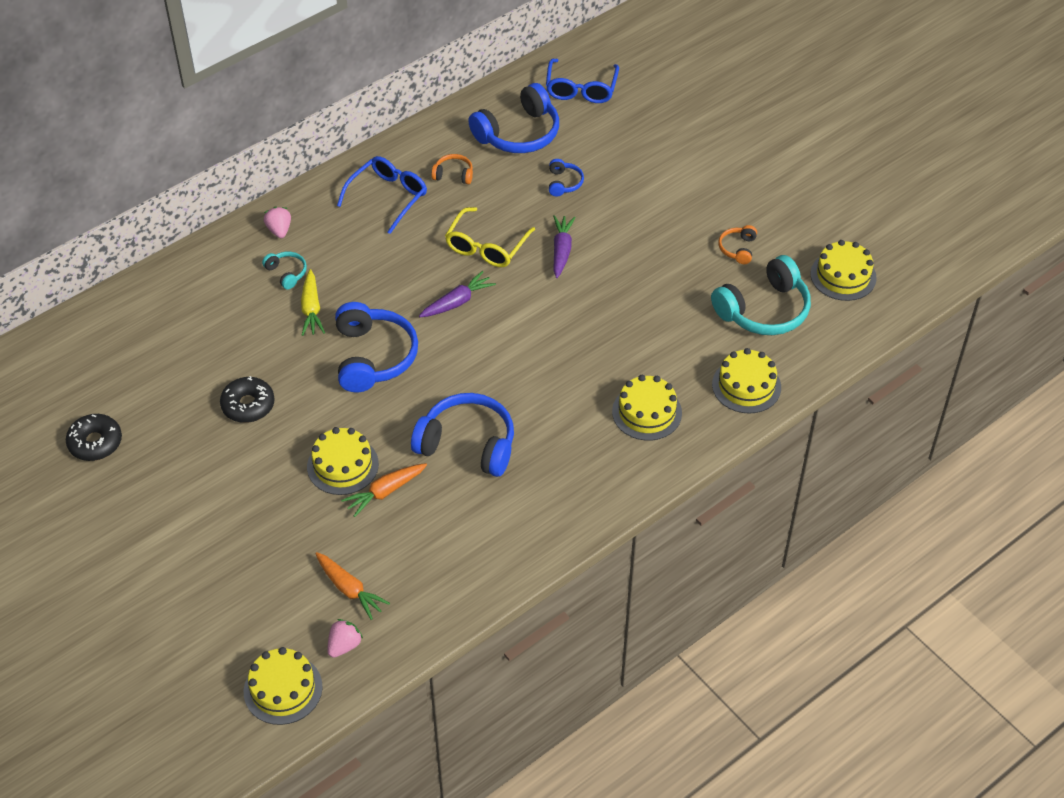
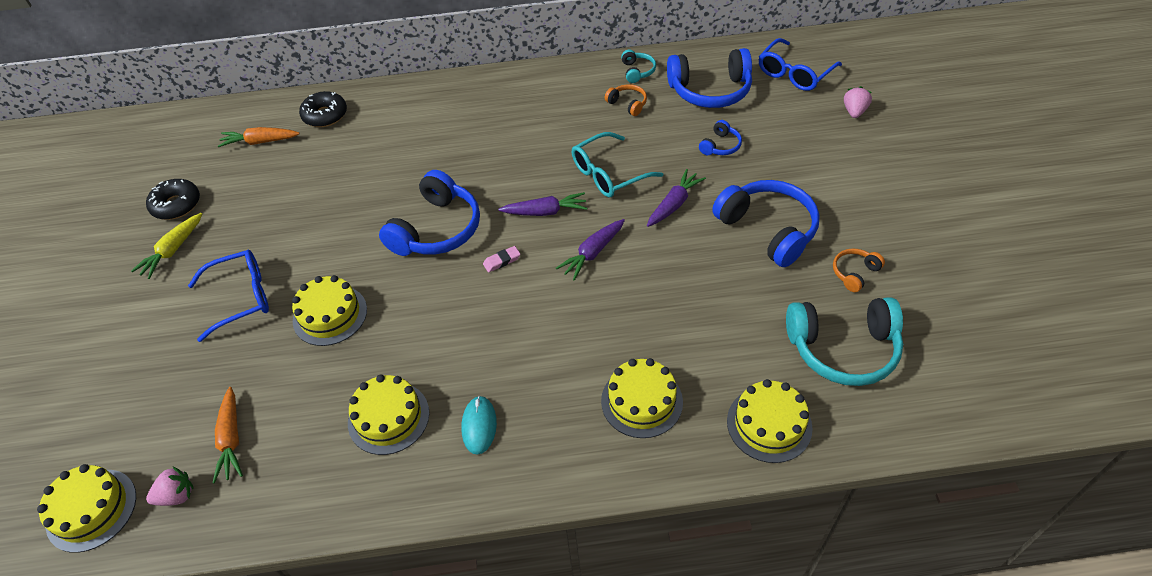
camera: 35 degrees right, 0 degrees up
black donut [220,376,275,423] -> black donut moved to [299,91,347,127]
turquoise headphones [262,252,307,289] -> turquoise headphones moved to [621,50,656,83]
pink strawberry [264,207,291,238] -> pink strawberry moved to [844,86,872,118]
yellow carrot [301,269,325,336] -> yellow carrot moved to [131,213,202,279]
blue glasses [337,156,427,234] -> blue glasses moved to [188,249,269,342]
orange carrot [341,463,427,517] -> orange carrot moved to [218,127,300,147]
blue headphones [411,393,514,477] -> blue headphones moved to [712,180,820,267]
yellow glasses [445,207,535,267] -> turquoise glasses [572,132,663,198]
yellow cake [810,240,877,301] -> yellow cake moved to [348,374,429,455]
none -> turquoise mouse [461,396,497,455]
none -> pink eraser [483,246,520,272]
none -> purple carrot [556,219,625,281]

